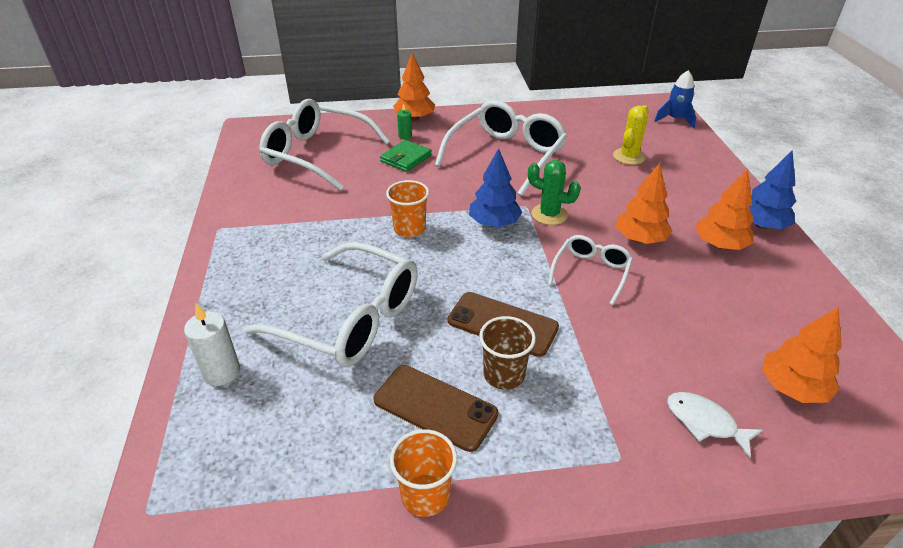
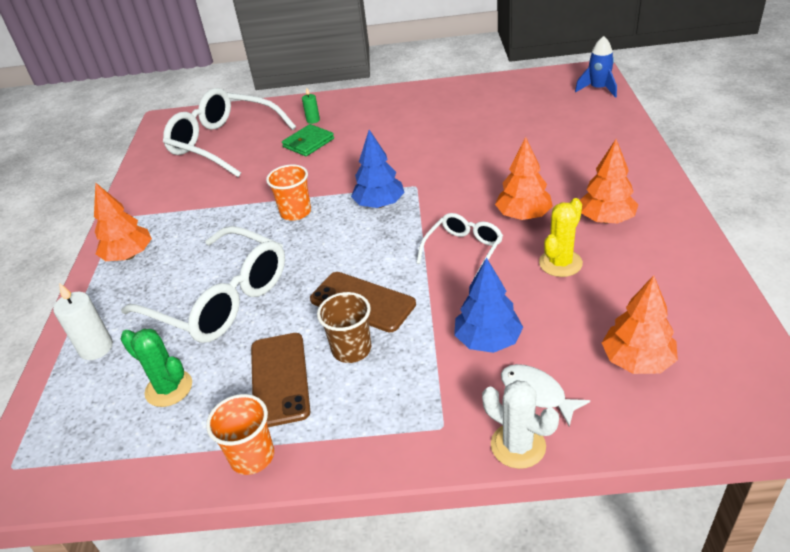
camera: 10 degrees right, 0 degrees up
brown phone [374,365,498,452] -> brown phone turned 45 degrees clockwise [251,333,310,427]
orange tree [393,53,435,121] -> orange tree moved to [94,183,152,261]
white glasses [435,100,567,196] -> none
green cactus [528,160,581,225] -> green cactus moved to [120,329,192,407]
yellow cactus [613,105,649,165] -> yellow cactus moved to [539,198,583,277]
blue tree [749,150,796,229] -> blue tree moved to [454,257,523,353]
none -> white cactus [482,380,559,469]

